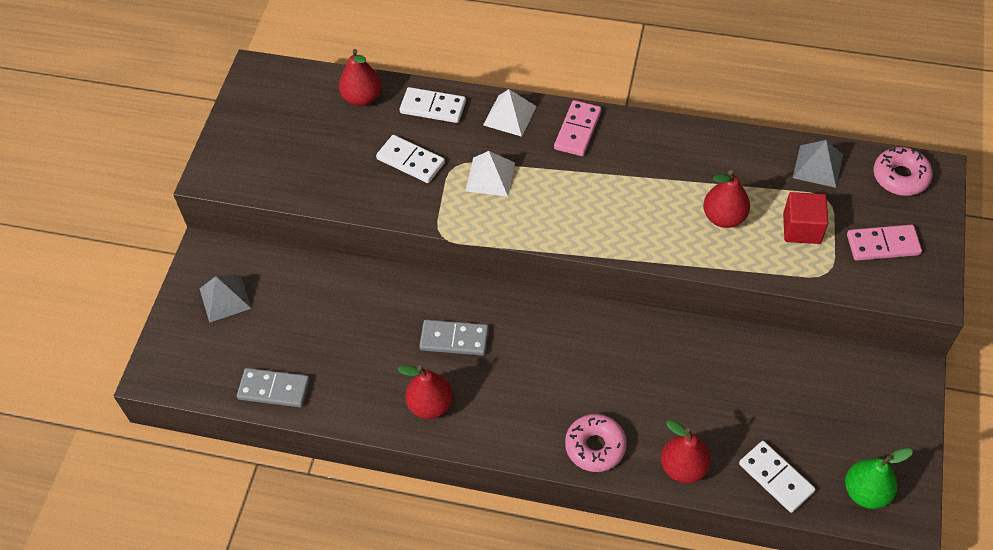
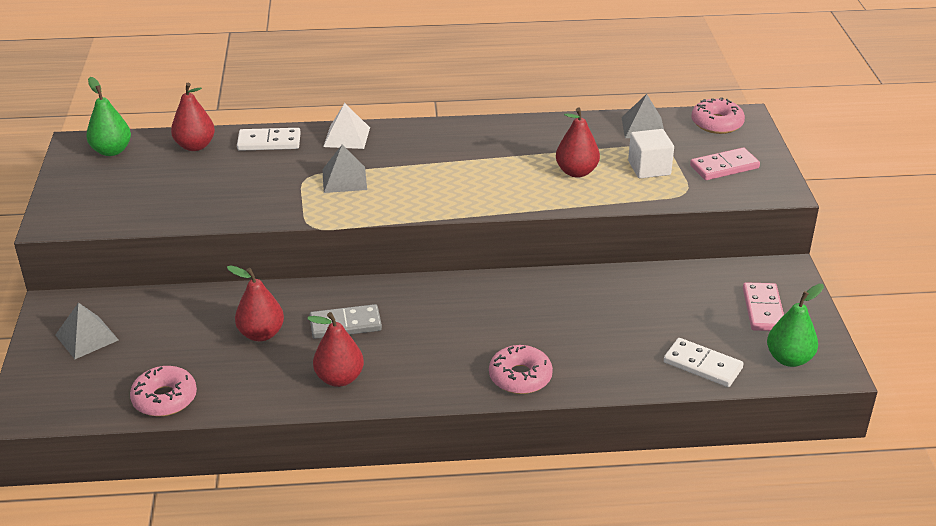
camera: 20 degrees left, 20 degrees down
grey domino [237,368,310,407] -> pink donut [130,366,197,416]
white domino [376,135,445,183] -> none
white pyramid [465,151,515,197] -> grey pyramid [322,145,367,193]
pink domino [554,100,602,156] -> pink domino moved to [743,282,784,331]
red pear [661,420,711,483] -> red pear moved to [227,265,284,341]
red cube [783,192,828,244] -> white cube [628,129,674,179]
none -> green pear [86,77,131,156]

